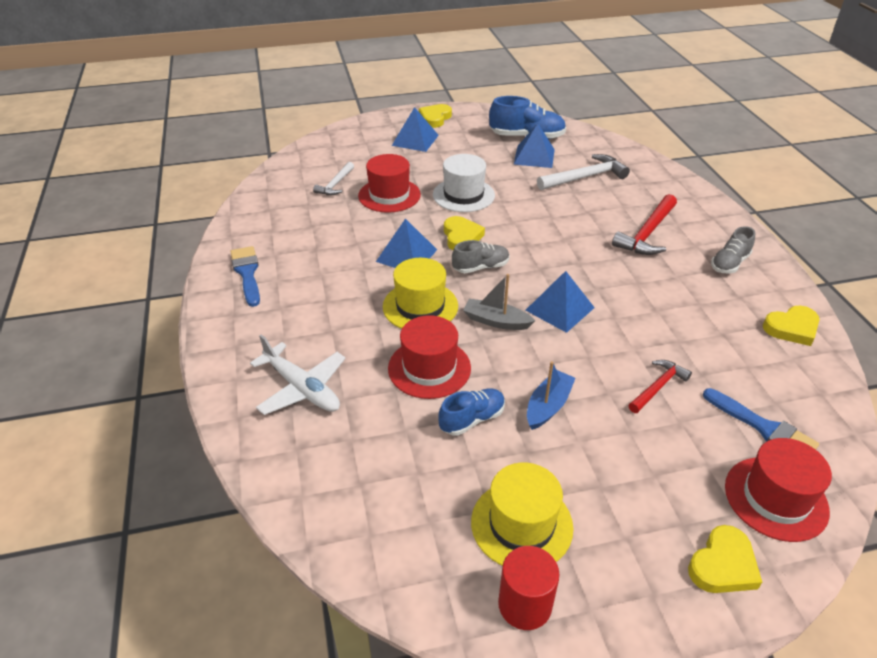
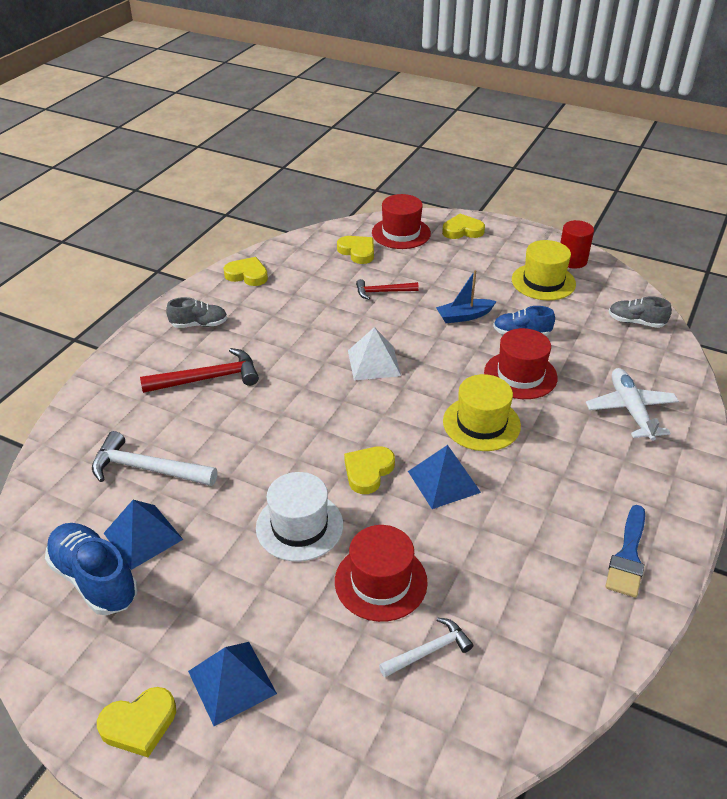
camera: 140 degrees left, 0 degrees up
grey shoe [452,240,510,273] -> grey shoe moved to [609,296,672,328]
grey boat [463,274,535,330] -> none
blue pyramid [526,271,595,333] -> white pyramid [348,327,401,381]
blue brush [703,388,819,450] -> yellow heart [337,236,374,264]

